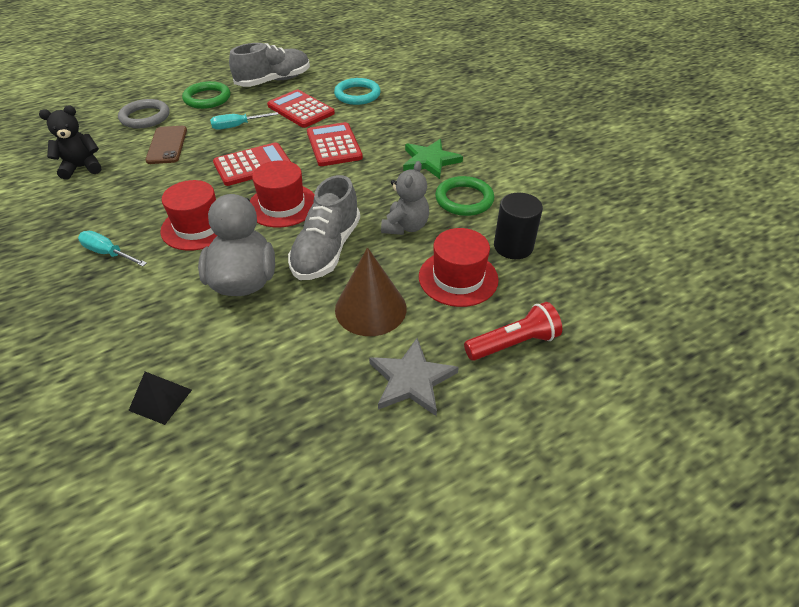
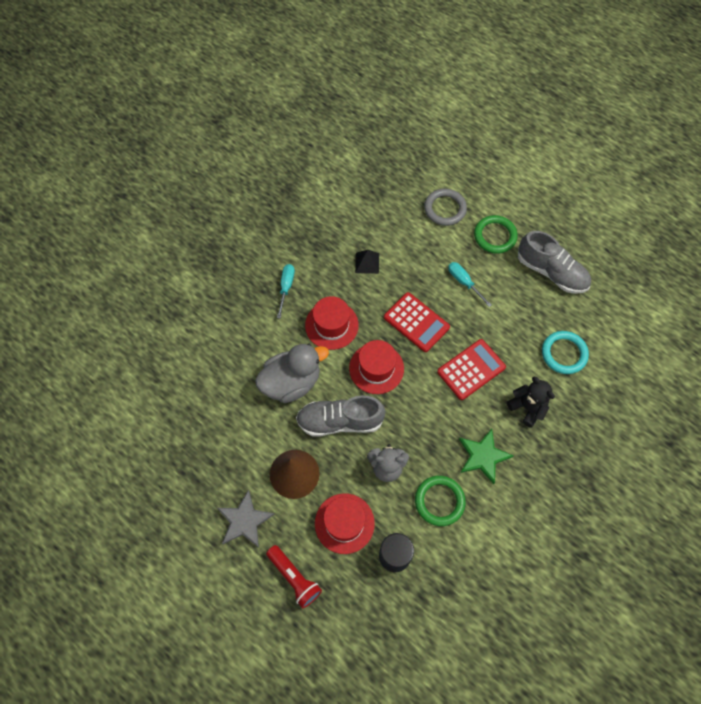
camera: 70 degrees right, 20 degrees up
black teddy bear [39,105,101,180] -> black teddy bear moved to [507,377,555,428]
black pyramid [128,372,192,425] -> black pyramid moved to [355,250,379,274]
brown phone [145,126,187,164] -> none
red calculator [267,89,335,128] -> none

